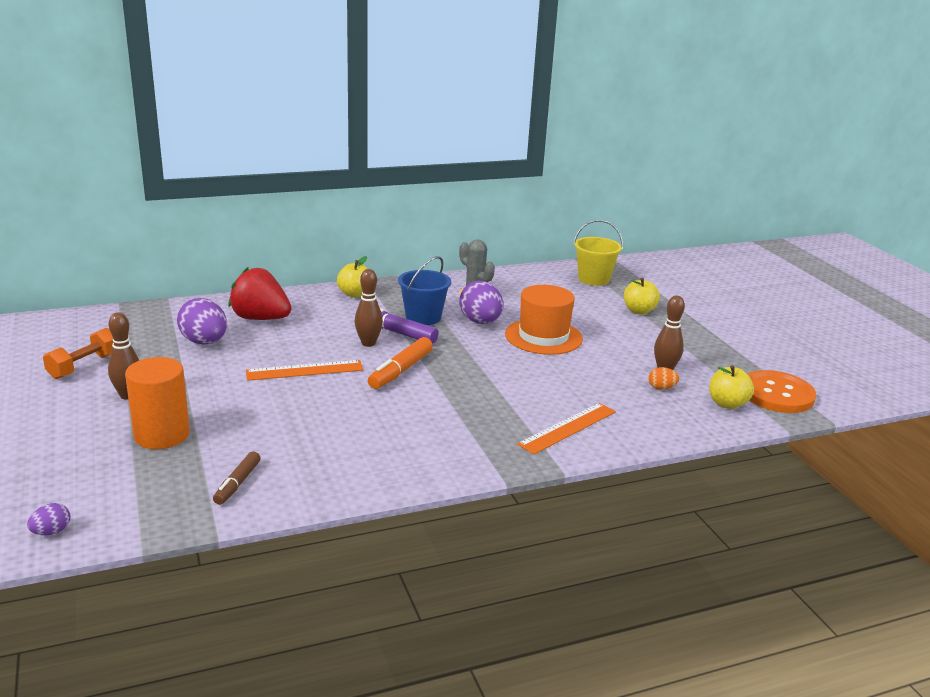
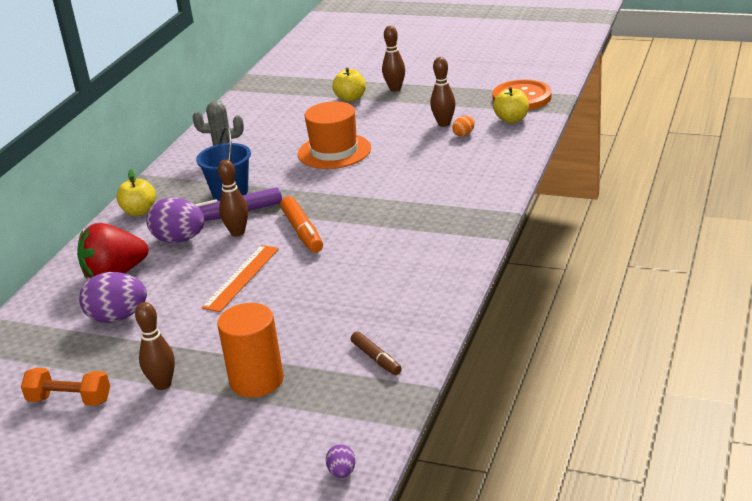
camera: 45 degrees left, 5 degrees up
orange dumbbell [43,328,114,379] -> orange dumbbell turned 60 degrees counterclockwise [21,368,110,406]
purple egg [459,281,503,324] -> purple egg moved to [146,197,204,243]
orange ruler [517,403,616,455] -> none
yellow bucket [573,220,623,286] -> none
none -> brown bowling pin [382,26,405,92]

